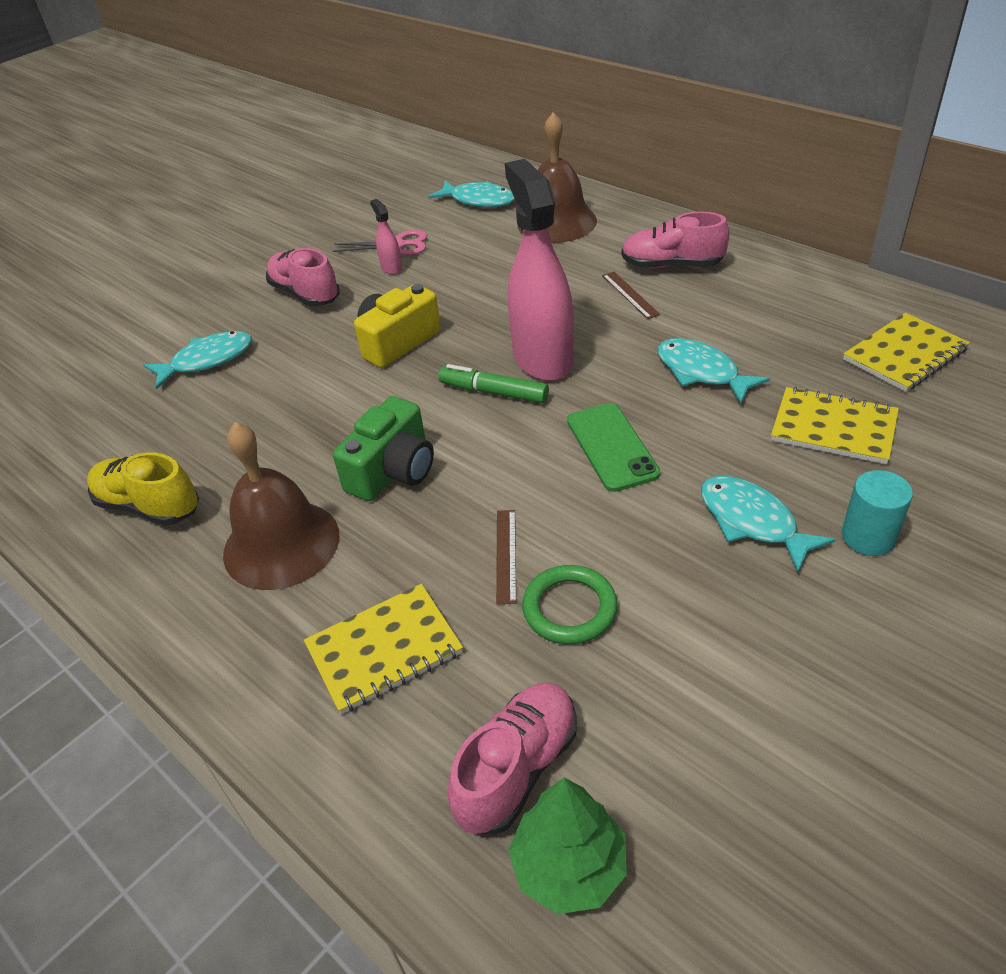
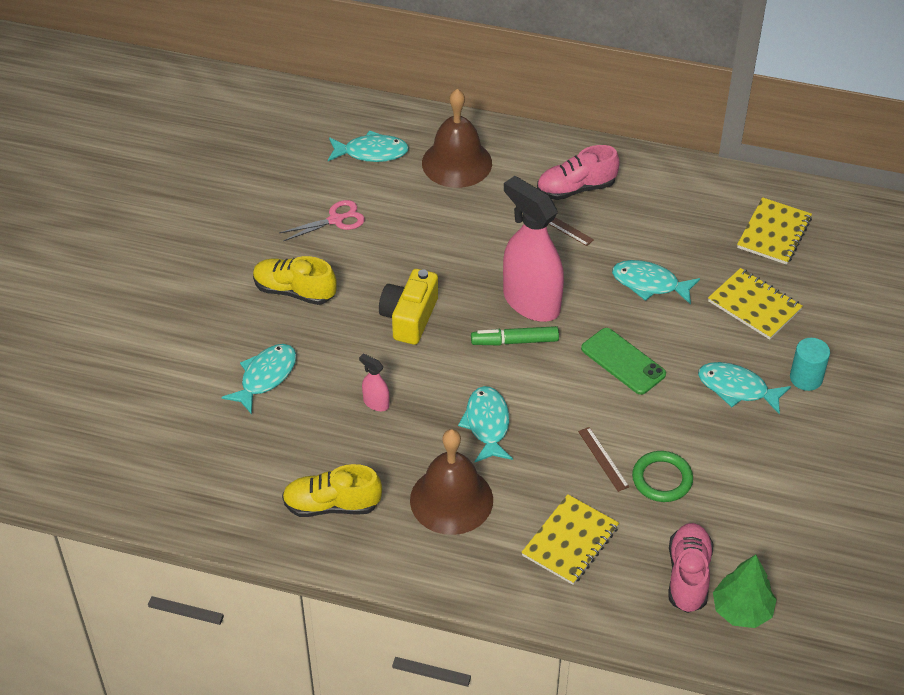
camera: 30 degrees left, 5 degrees up
pink shoe [266,248,340,306] -> yellow shoe [253,256,337,305]
green camera [333,396,434,501] -> turquoise fish [458,386,513,462]
pink spray bottle [370,199,402,274] -> pink spray bottle moved to [359,354,389,411]
yellow notebook [771,387,899,464] -> yellow notebook turned 45 degrees clockwise [708,268,803,340]

